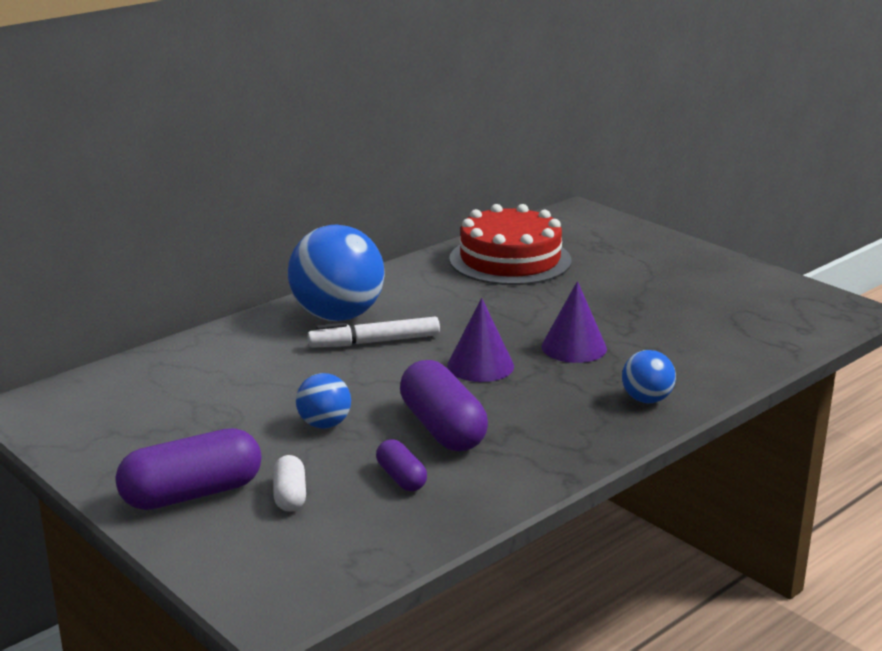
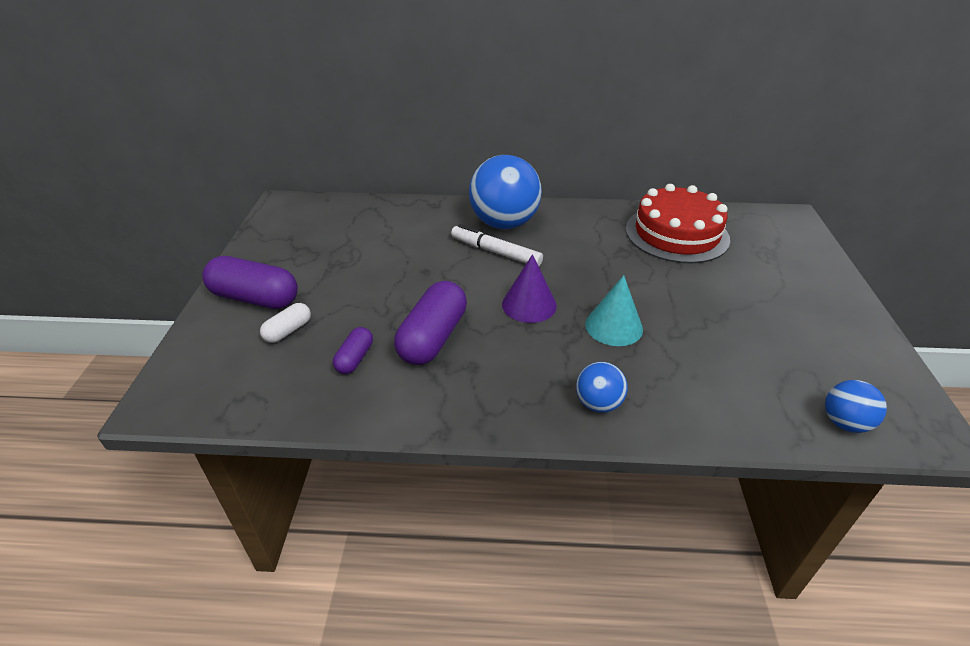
camera: 45 degrees right, 15 degrees up
blue ball [296,373,351,429] -> blue ball moved to [825,380,887,433]
purple cone [542,281,607,363] -> turquoise cone [585,275,643,346]

